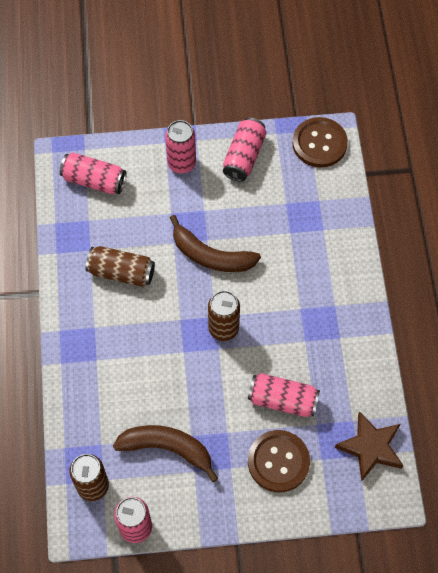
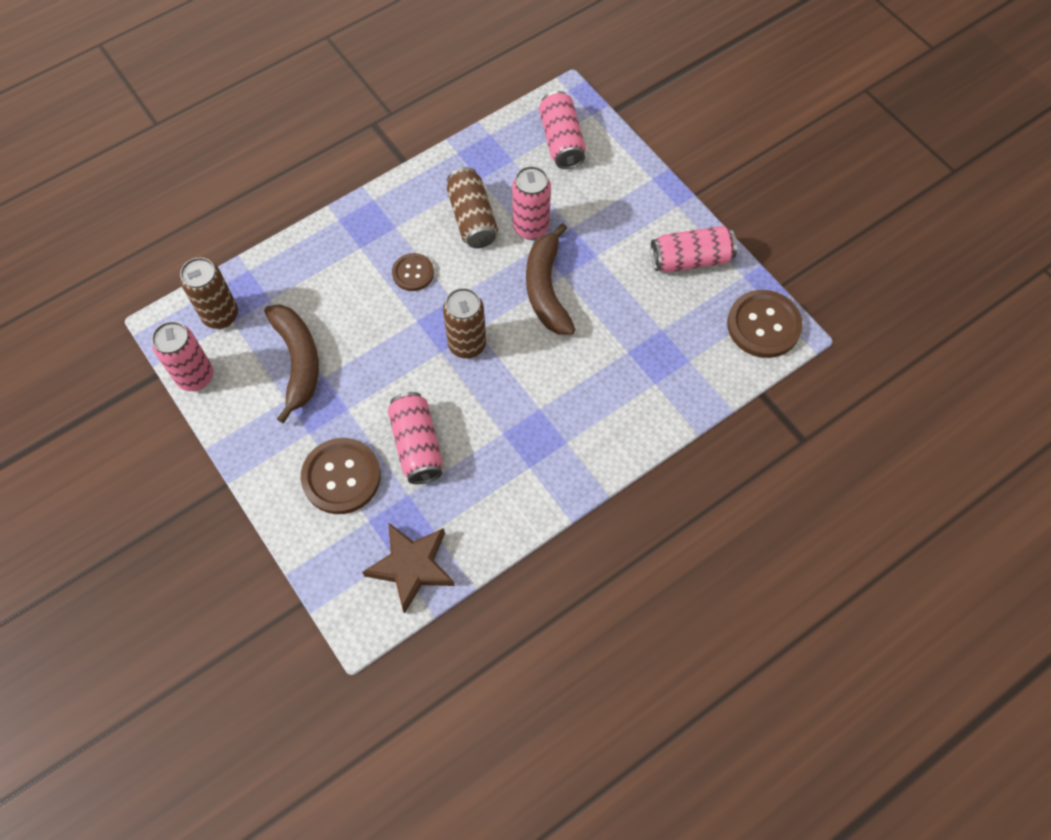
camera: 60 degrees right, 0 degrees up
pink can [165,120,196,174] -> pink can moved to [512,166,551,240]
none -> brown button [392,253,434,291]

